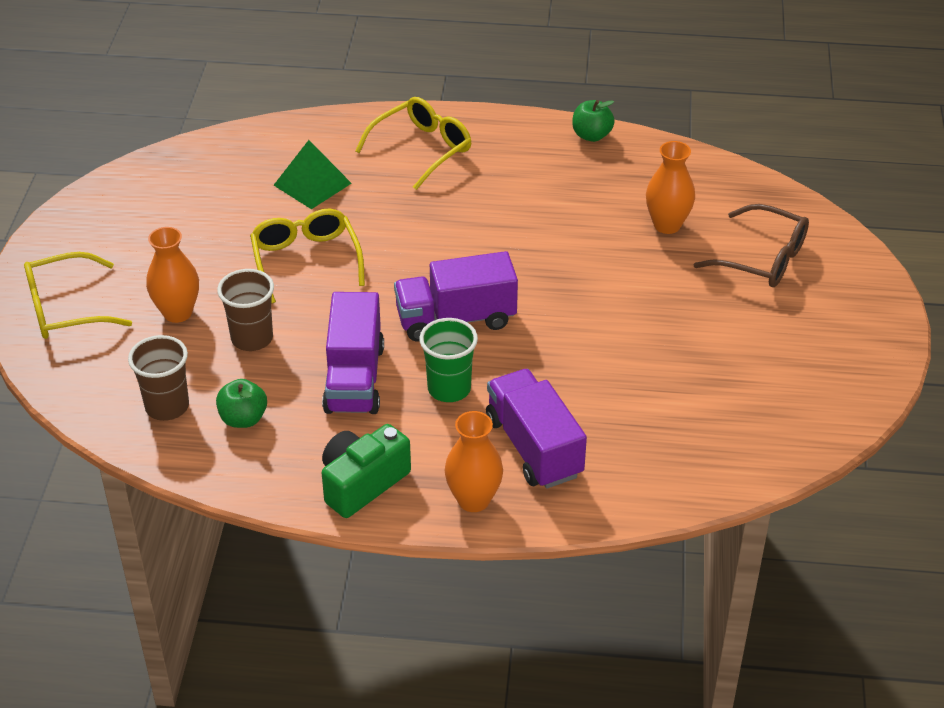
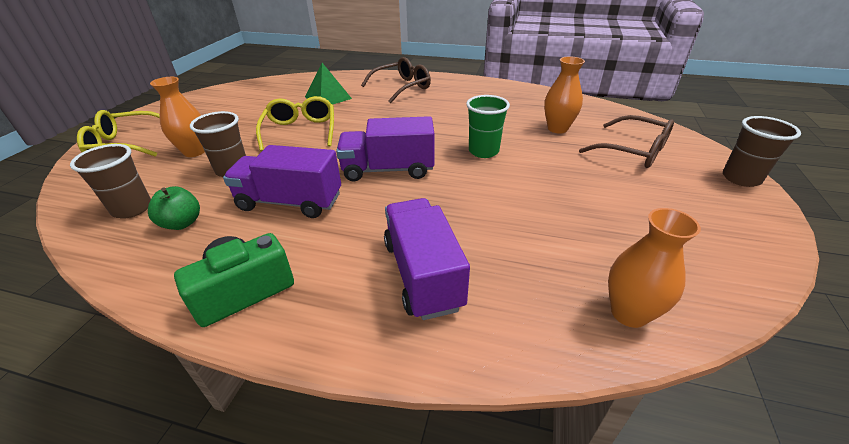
camera: 10 degrees right, 5 degrees down
purple truck [322,292,384,414] -> purple truck turned 90 degrees clockwise [223,145,341,218]
yellow glasses [355,97,471,190] -> brown glasses [361,57,431,103]
green cup [419,318,478,402] -> green cup moved to [466,95,510,158]
orange vase [445,411,503,512] -> orange vase moved to [608,208,701,328]
green apple [572,100,615,142] -> none
none -> brown cup [723,116,801,187]

